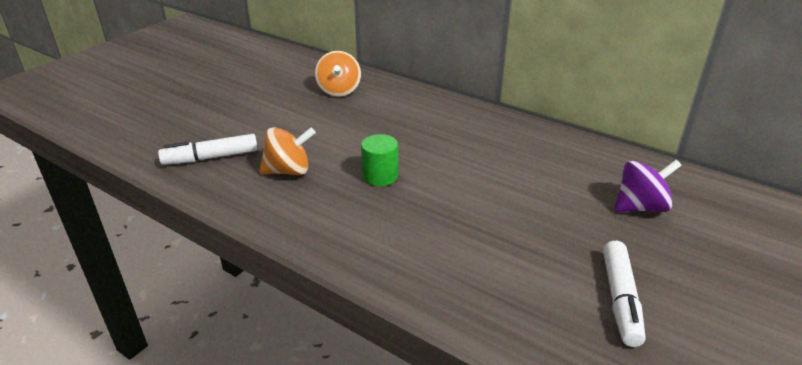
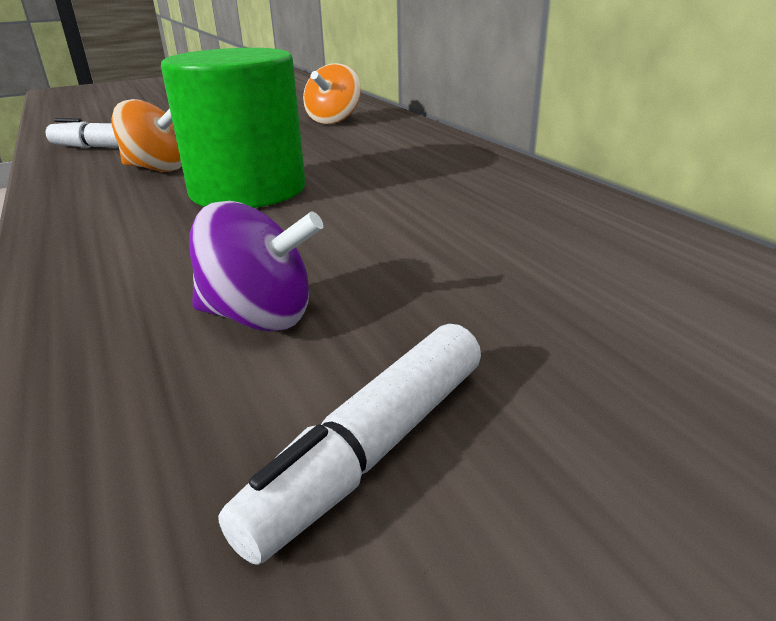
camera: 30 degrees right, 5 degrees down
green cylinder [361,134,398,186] -> green cylinder [161,48,305,208], size x2.08
purple spinning top [614,160,682,212] -> purple spinning top moved to [189,201,324,332]

